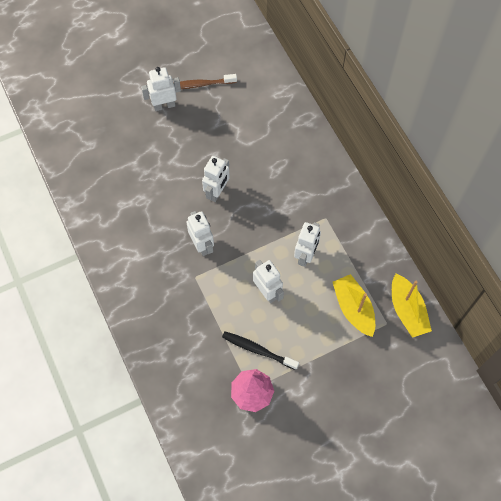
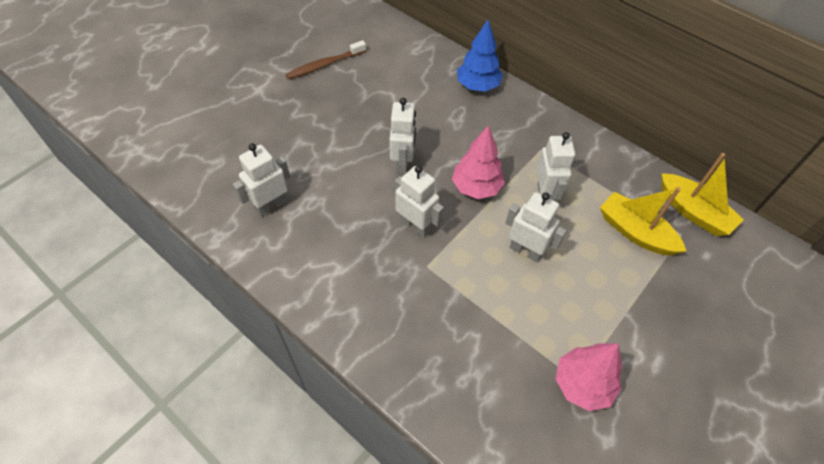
camera: 25 degrees left, 10 degrees down
white robot [141,67,181,111] -> white robot moved to [233,143,290,217]
black toothbrush [222,331,299,370] -> none
none -> pink tree [452,125,505,199]
none -> blue tree [457,20,503,92]

